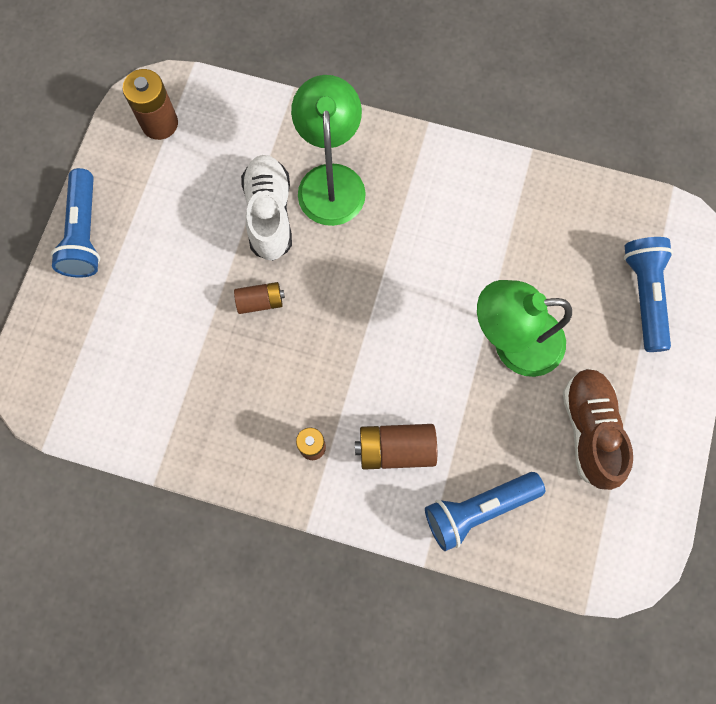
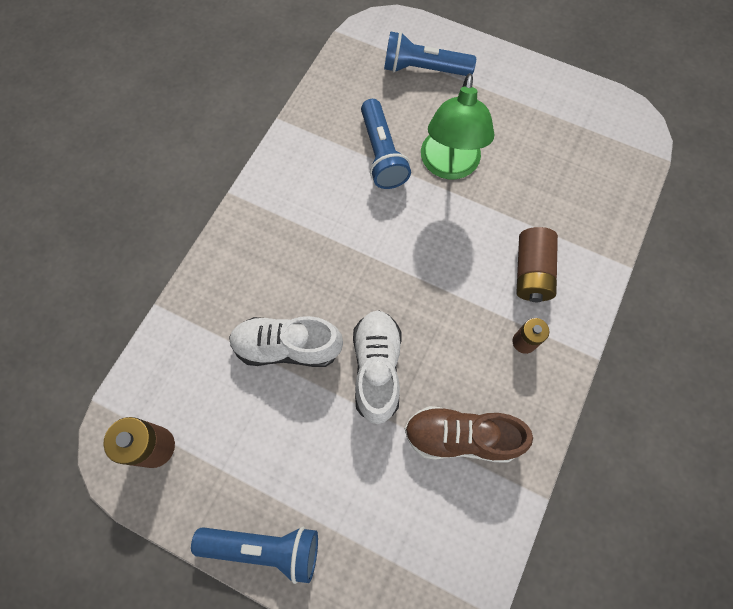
camera: 80 degrees left, 5 degrees down
brown battery [234,282,285,314] -> white shoe [353,310,401,424]
green lamp [291,75,366,226] -> none
blue flashlight [425,472,545,551] -> blue flashlight moved to [361,99,411,189]
brown shoe [563,368,633,490] -> brown shoe moved to [405,406,533,463]

